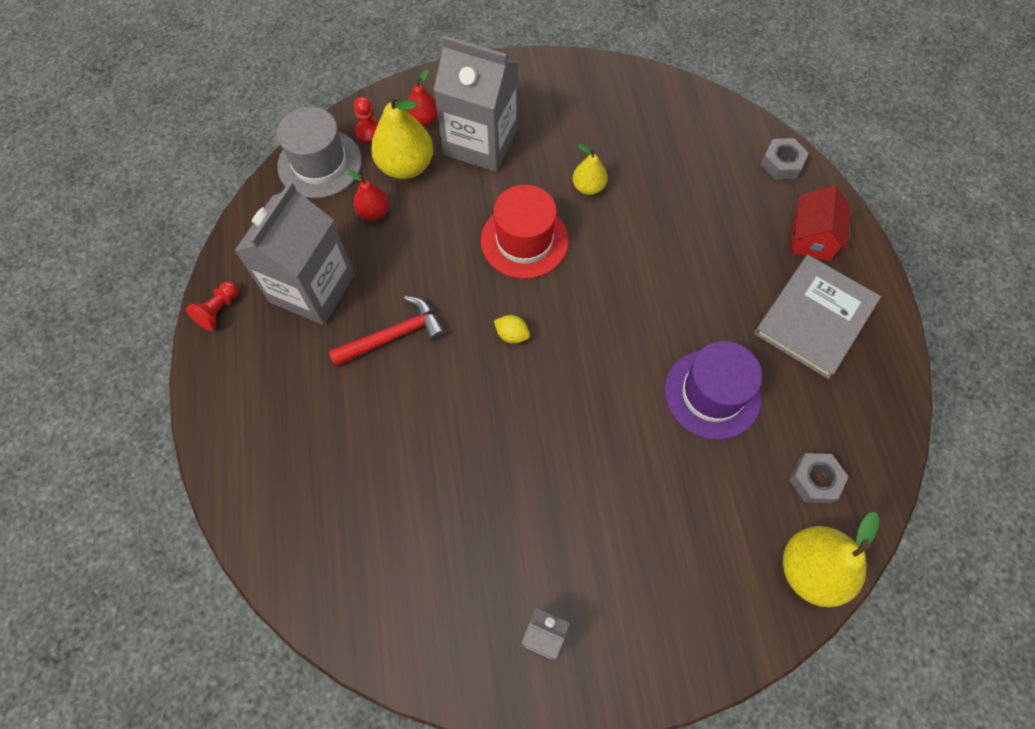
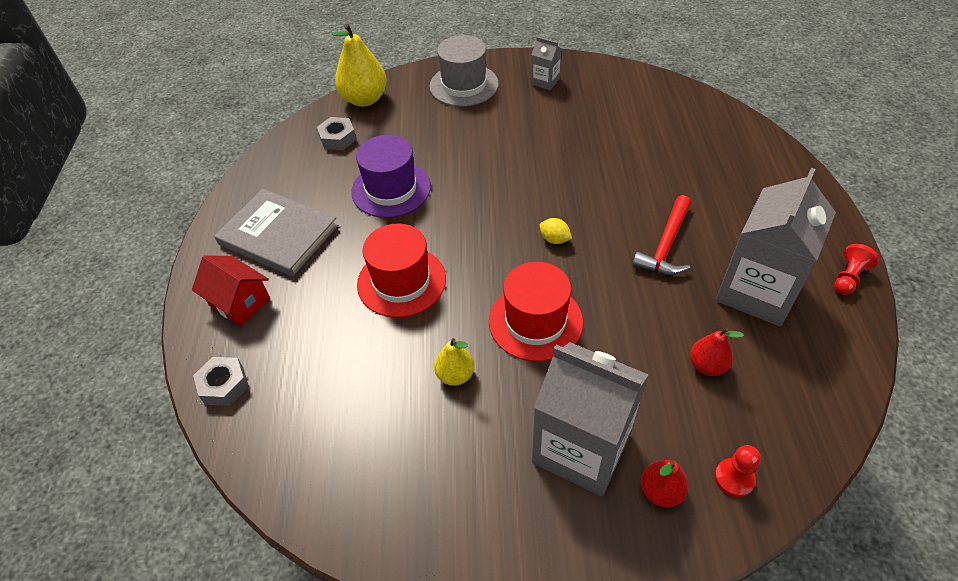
camera: 170 degrees left, 15 degrees down
grey hat [277,107,362,198] -> grey hat moved to [429,35,499,107]
red hammer [328,296,445,367] -> red hammer turned 45 degrees counterclockwise [632,195,691,275]
yellow pear [371,94,433,179] -> none
grey book [754,255,881,379] -> grey book turned 75 degrees clockwise [214,189,338,276]
red house [790,185,851,261] -> red house turned 75 degrees counterclockwise [192,255,270,326]
none -> red hat [357,224,446,318]

